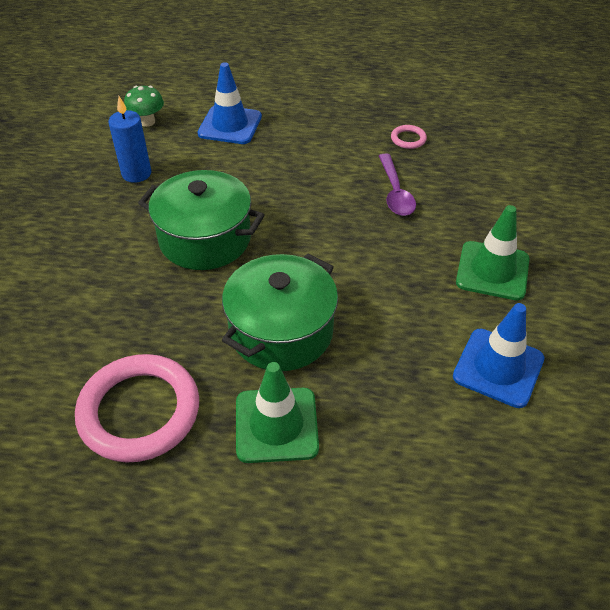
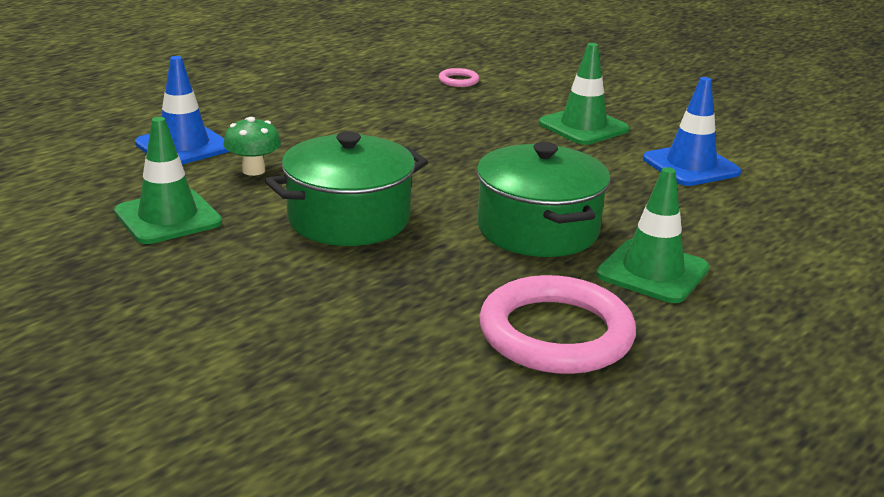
camera: 55 degrees left, 20 degrees down
blue candle [108,96,151,183] -> green traffic cone [114,117,222,244]
green mushroom [124,86,164,127] -> green mushroom moved to [223,117,281,176]
purple spoon [379,153,416,216] -> none
pink ring [391,125,427,149] -> pink ring moved to [439,68,479,87]

